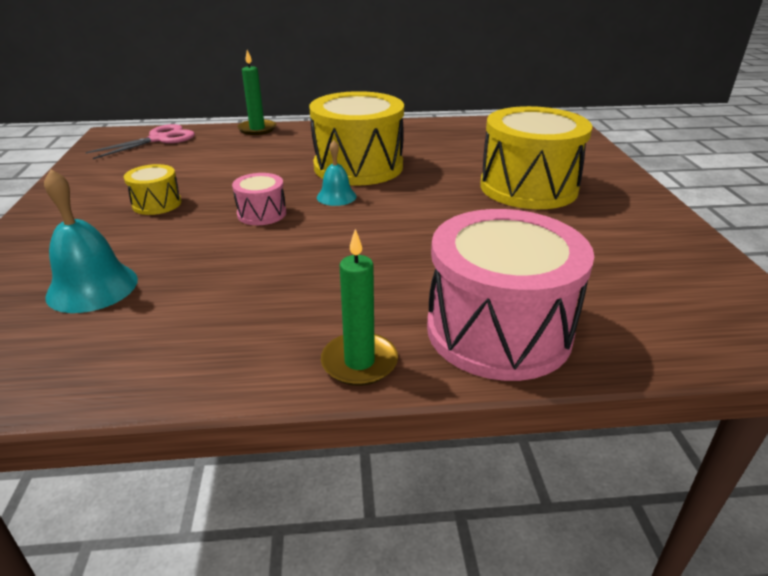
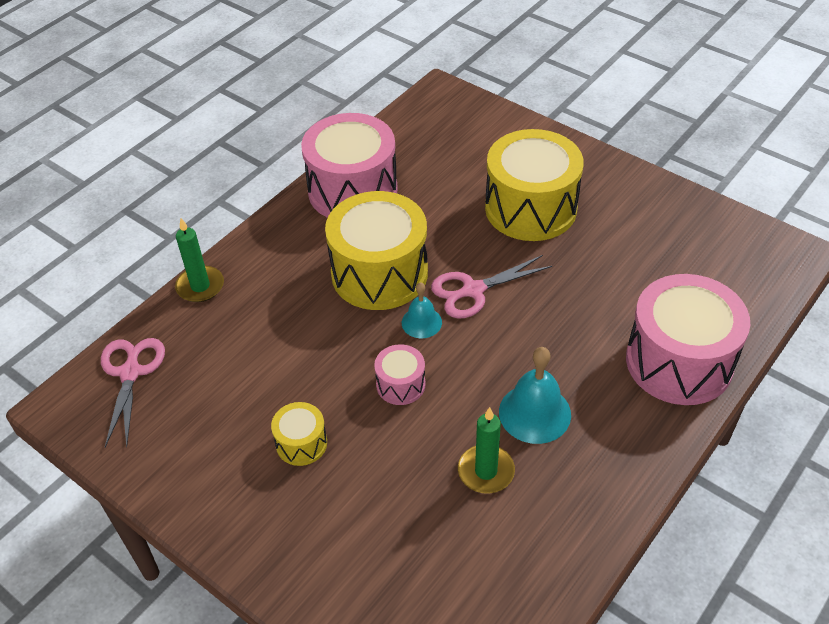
camera: 45 degrees left, 15 degrees up
turquoise bell [44,169,138,313] -> turquoise bell moved to [499,347,571,444]
green candle [321,229,398,386] -> green candle moved to [458,407,515,494]
none -> pink drum [301,113,398,218]
none -> pink scissors [431,255,552,319]

